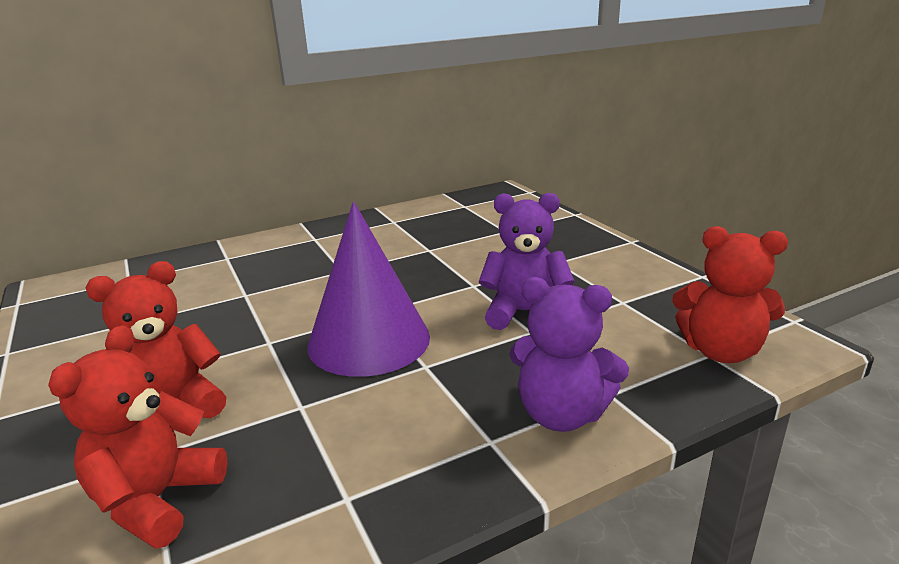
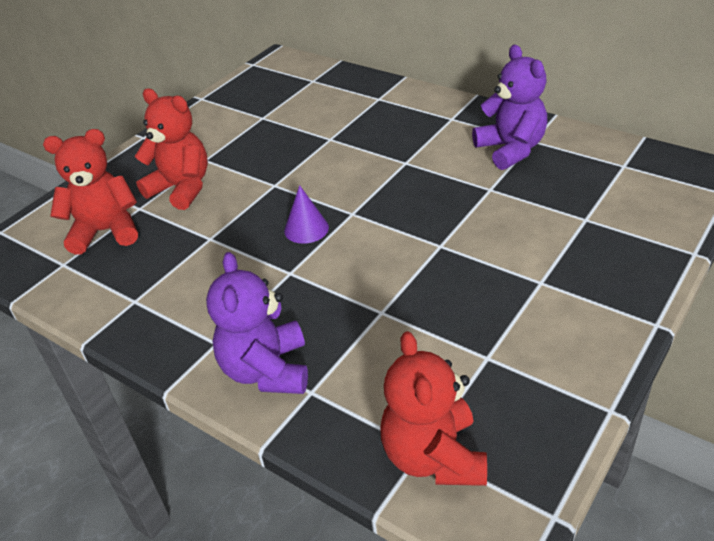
camera: 65 degrees right, 15 degrees up
purple cone [308,202,430,377] -> purple cone [284,185,329,244], size x0.42
purple teddy bear [479,193,574,330] -> purple teddy bear moved to [472,45,547,170]

